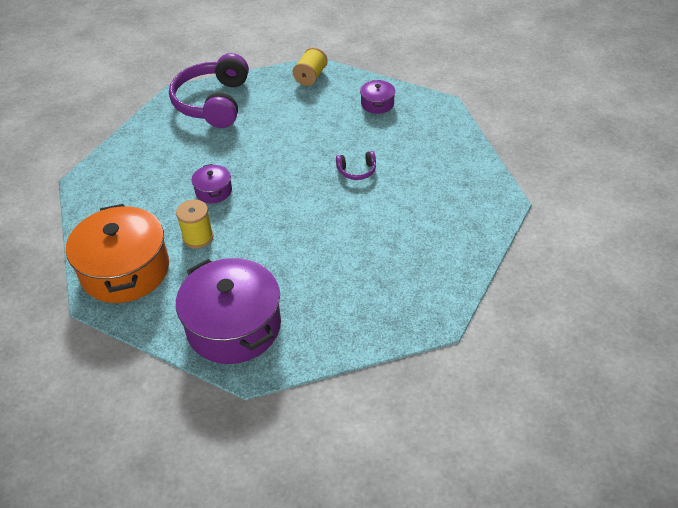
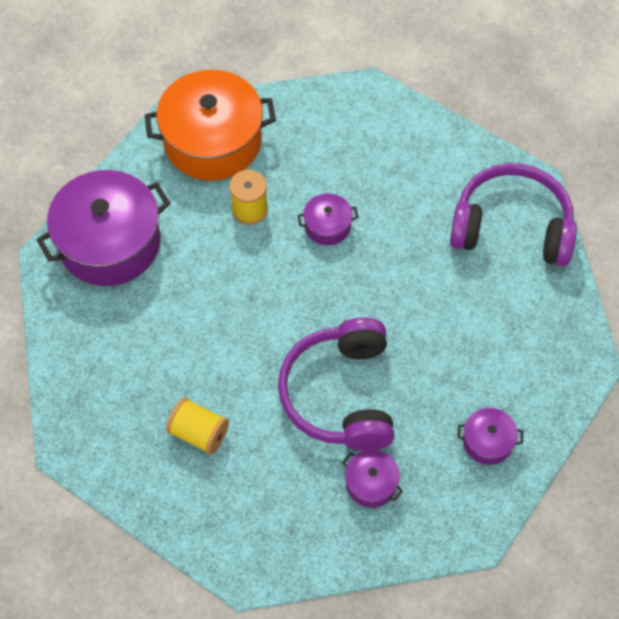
camera: 95 degrees right, 15 degrees up
yellow spool [293,47,328,86] -> yellow spool moved to [166,397,229,455]
purple headphones [336,151,376,180] -> purple headphones [278,318,394,451], size x2.38
none -> purple pot [342,450,403,507]

